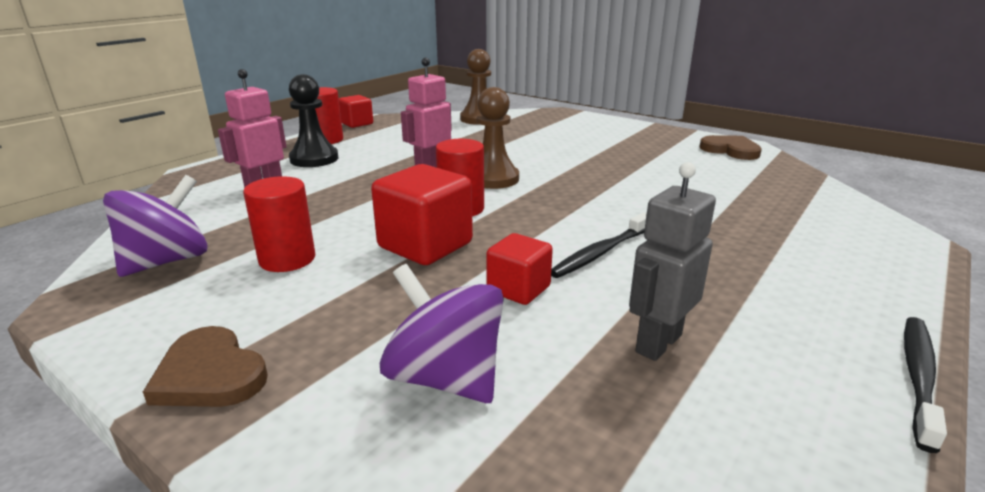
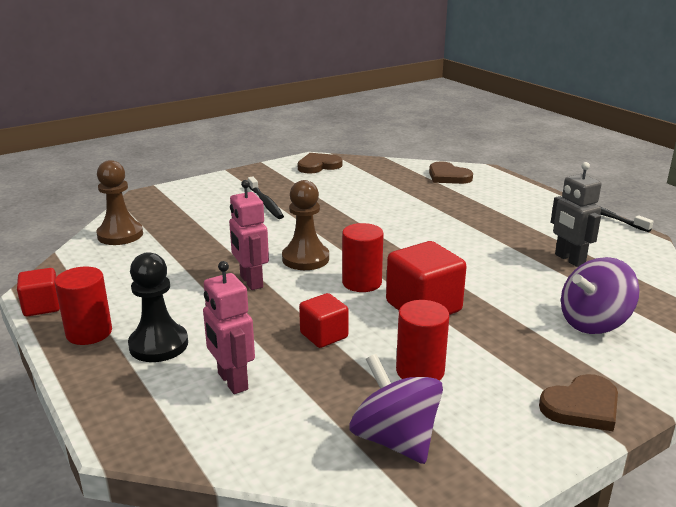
camera: 70 degrees left, 0 degrees up
red cube [486,233,553,305] -> red cube moved to [299,293,349,348]
black toothbrush [551,212,646,278] -> black toothbrush moved to [248,177,284,219]
none -> brown heart [429,161,473,184]

